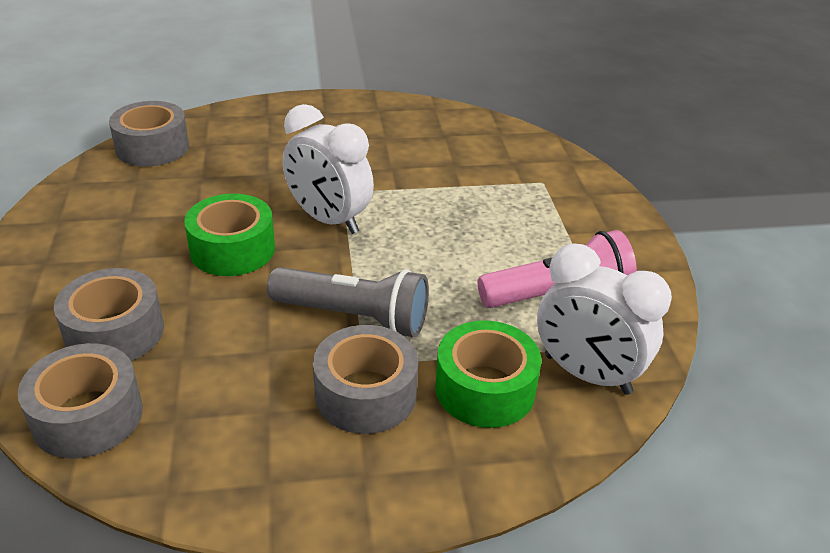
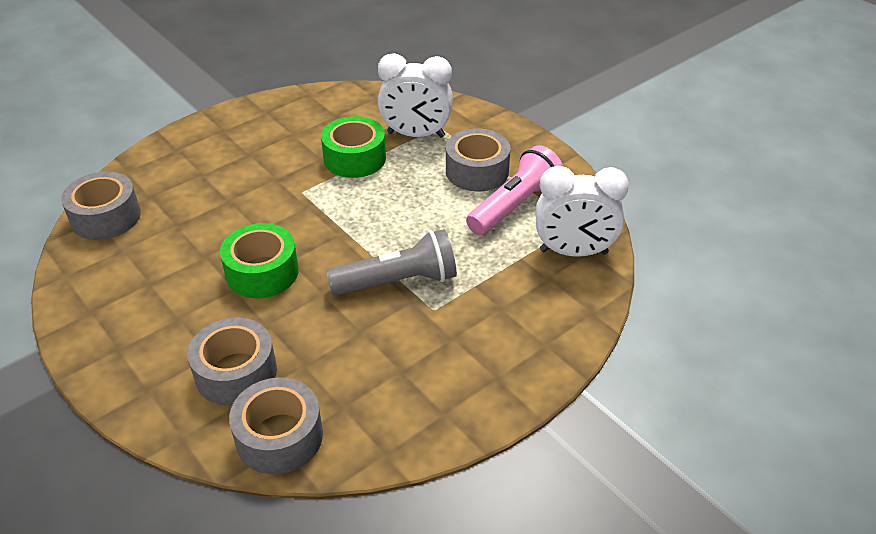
camera: 30 degrees left, 5 degrees up
white clock [283,104,374,234] -> white clock moved to [378,53,453,138]
grey tape [313,325,418,434] -> grey tape moved to [446,128,510,191]
green tape [435,320,542,428] -> green tape moved to [321,116,386,178]

